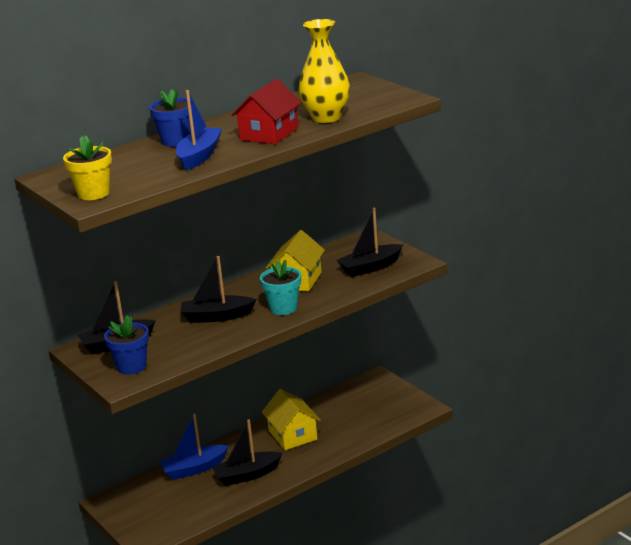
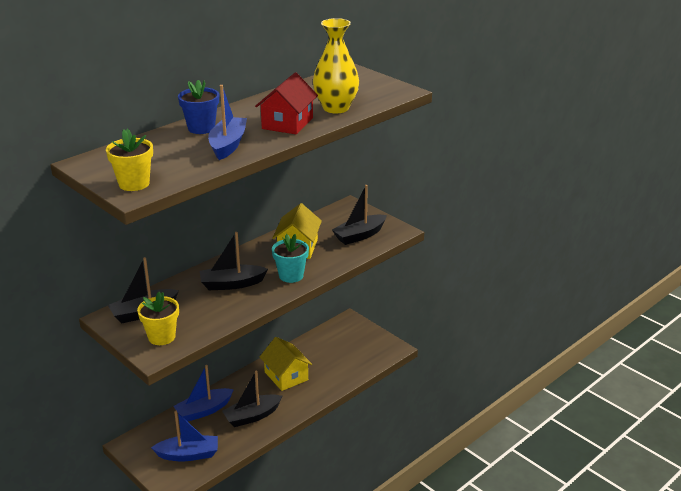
camera: 10 degrees left, 5 degrees up
blue flower pot [104,315,149,375] -> yellow flower pot [137,292,179,345]
none -> blue boat [151,411,218,461]

